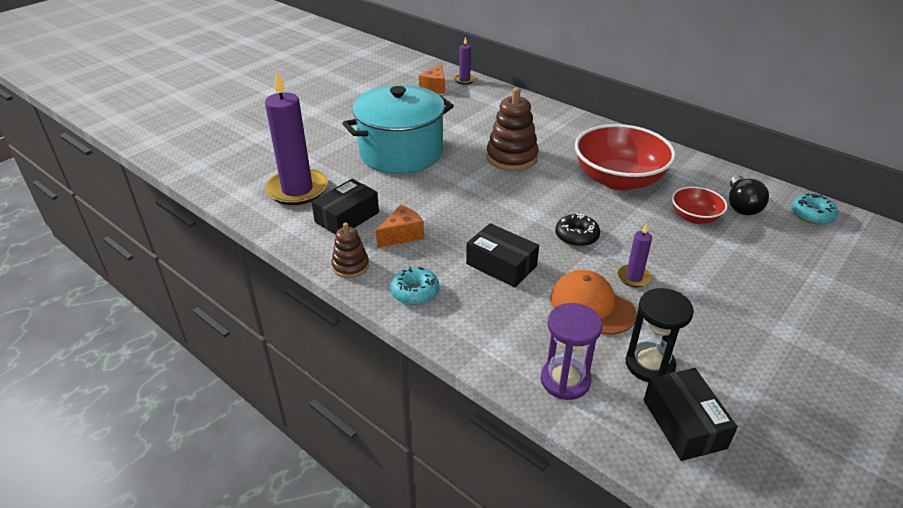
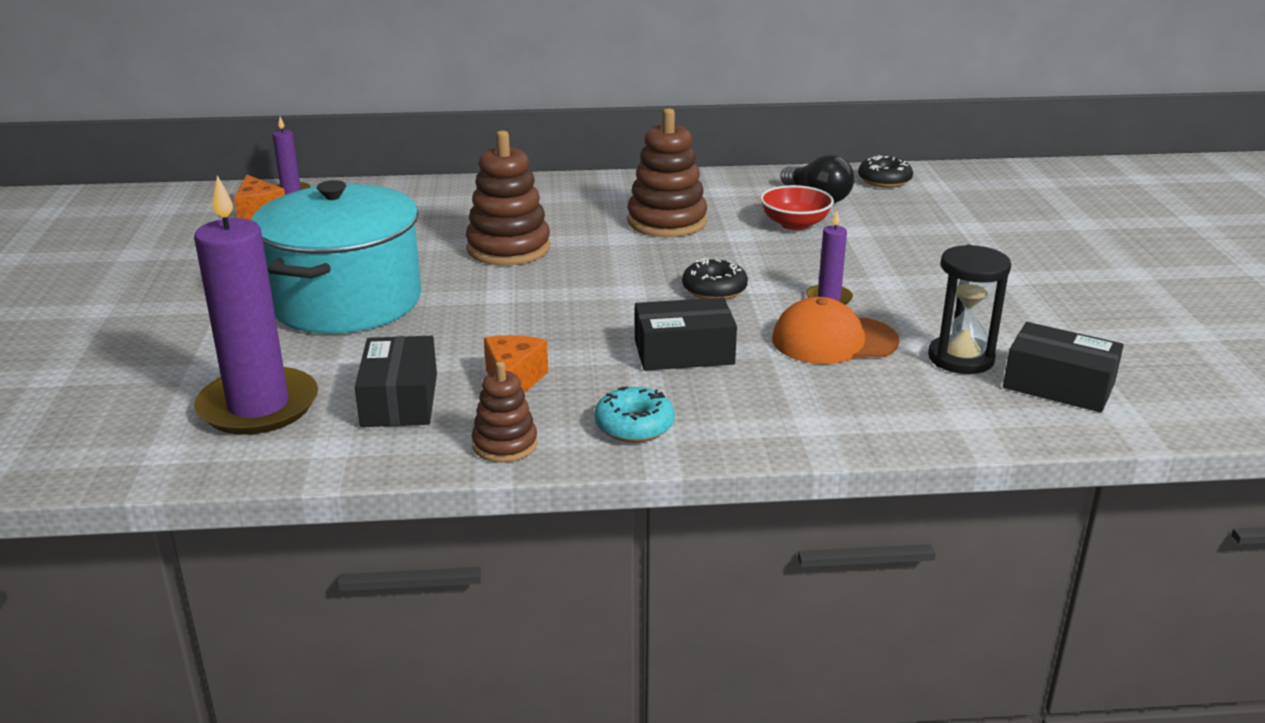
camera: 45 degrees left, 10 degrees down
purple hourglass [541,303,602,400] -> none
red bowl [575,124,676,191] -> brown stacking toy [627,108,707,237]
turquoise donut [791,194,838,224] -> black donut [858,155,913,188]

